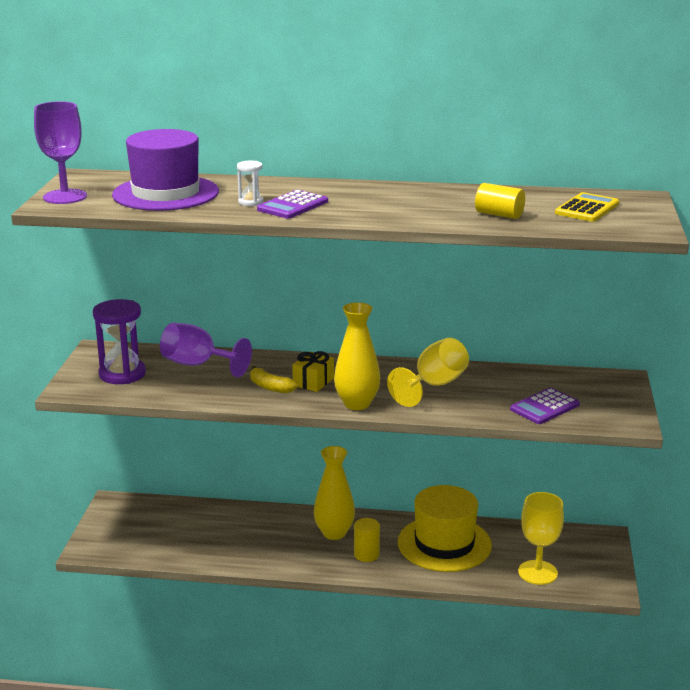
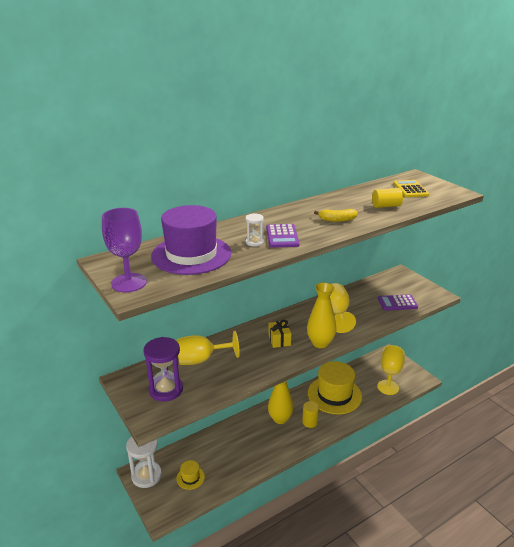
camera: 40 degrees left, 5 degrees up
purple goblet [160,323,252,377] -> yellow goblet [177,331,240,365]
yellow banana [250,366,297,393] -> yellow banana moved to [314,209,357,222]
purple calculator [510,388,580,424] -> purple calculator turned 75 degrees clockwise [378,294,418,311]
none -> white hourglass [126,436,162,488]
none -> yellow hat [176,460,205,490]

